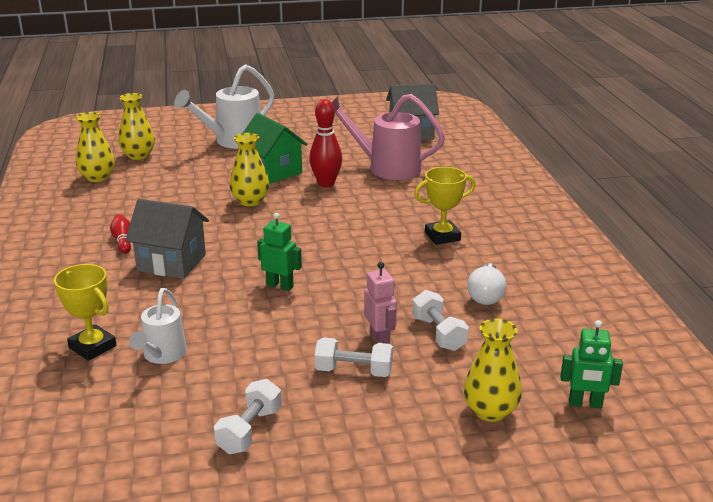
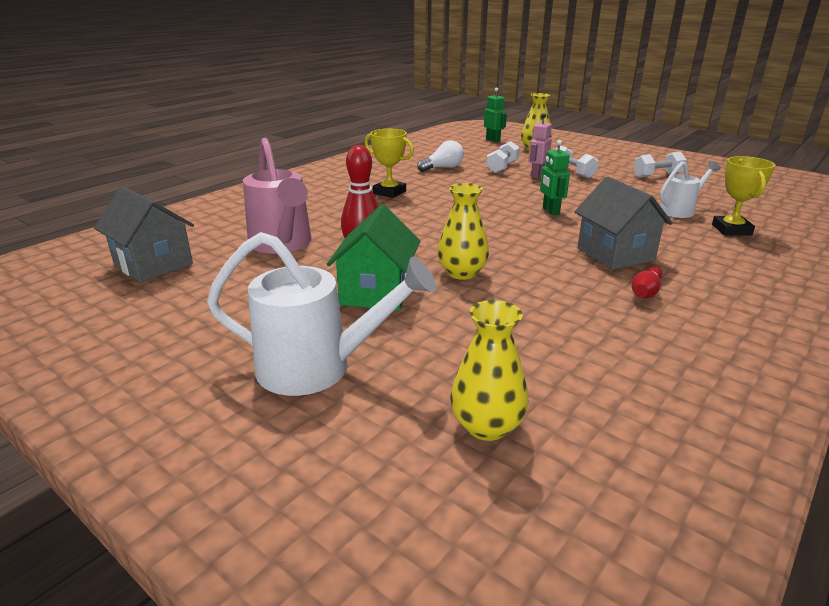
camera: 130 degrees left, 0 degrees up
yellow vase [76,112,115,182] -> none

